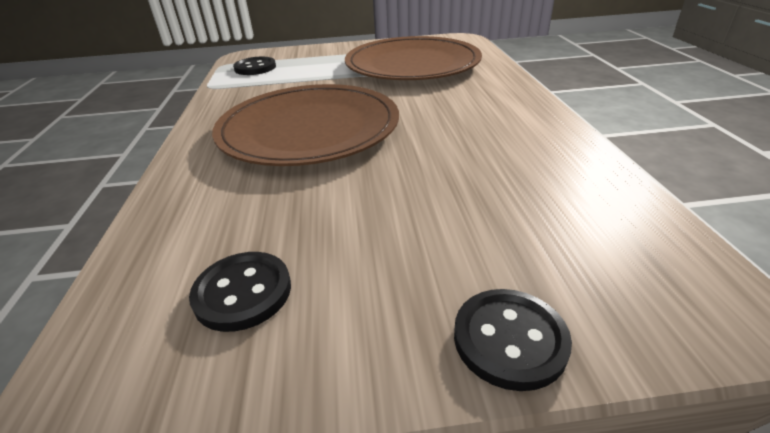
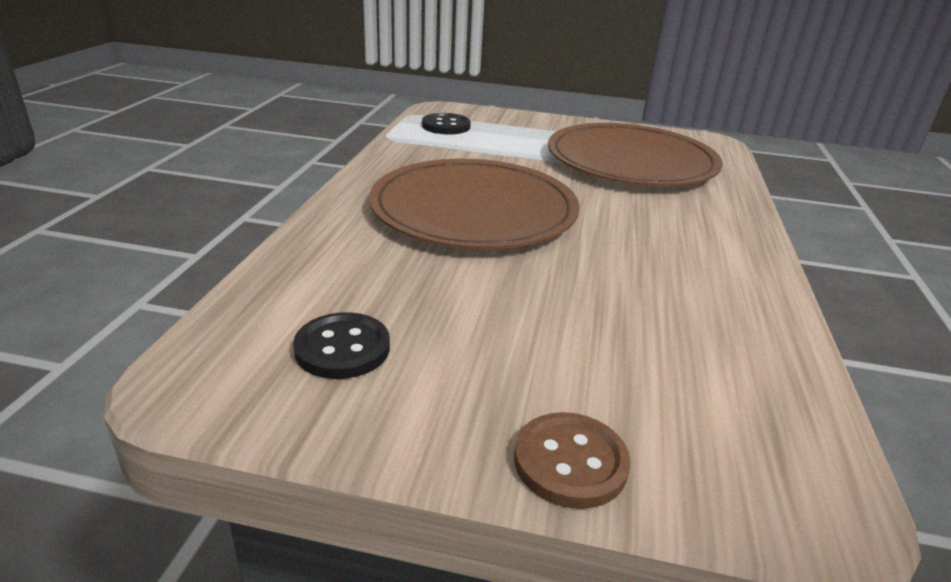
camera: 15 degrees right, 5 degrees down
black button [454,289,572,391] -> brown button [514,412,631,509]

